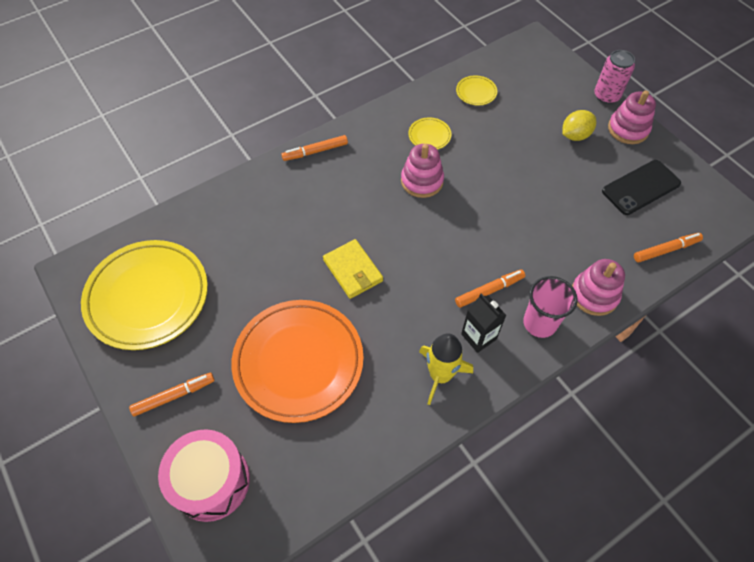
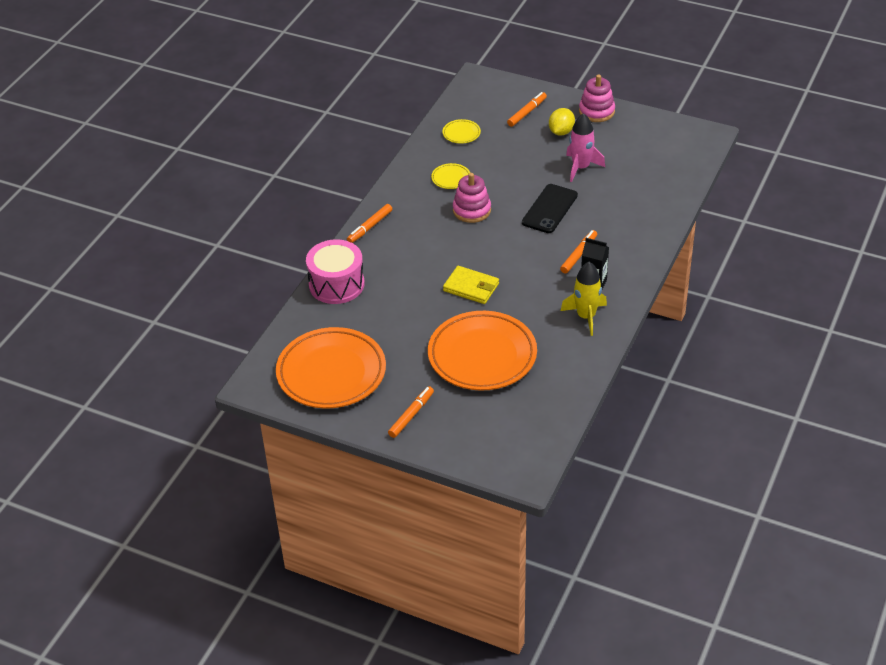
camera: 30 degrees left, 15 degrees down
yellow plate [81,240,208,350] -> orange plate [276,327,386,408]
pink drum [158,429,250,522] -> pink drum moved to [306,239,365,304]
pink cup [523,276,578,338] -> none
pink stacking toy [572,259,625,316] -> none
pink can [594,50,635,104] -> none
black phone [602,160,681,215] -> black phone moved to [522,184,578,233]
orange marker [634,233,703,262] -> orange marker moved to [507,92,547,127]
none -> pink rocket [566,113,605,182]

